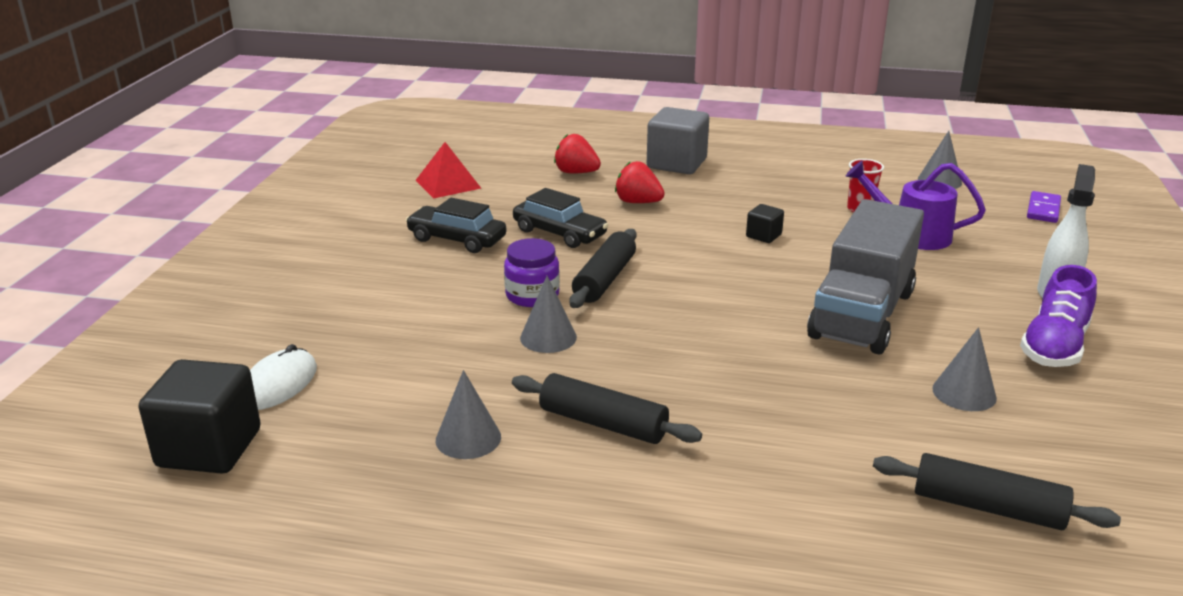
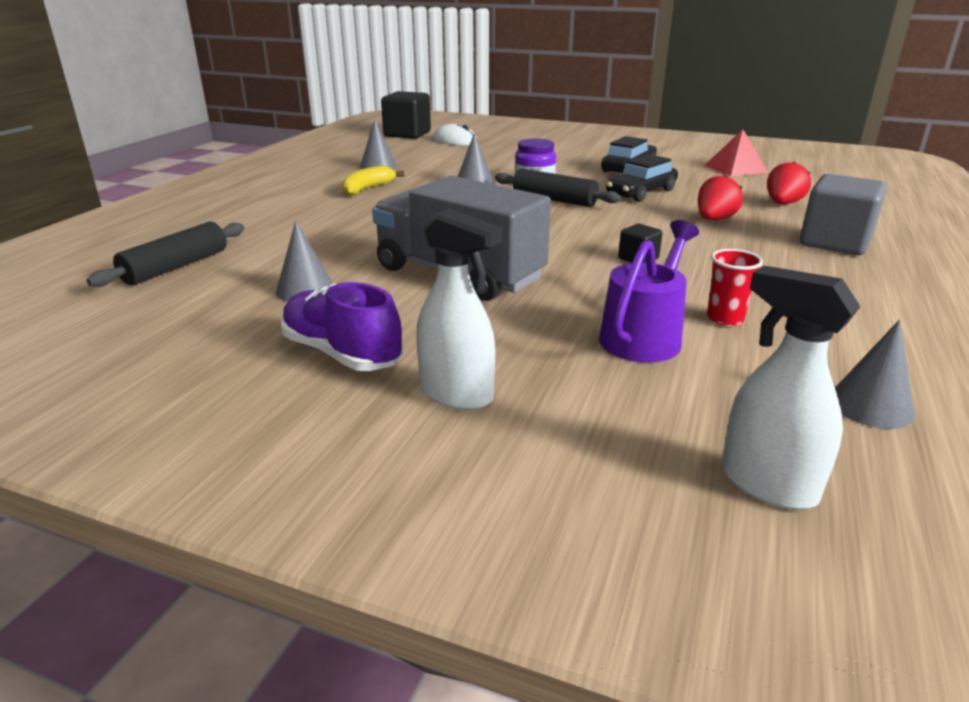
camera: 100 degrees right, 0 degrees up
black rolling pin [512,373,702,444] -> yellow banana [342,165,404,196]
purple domino [1027,191,1061,223] -> white spray bottle [722,266,861,510]

